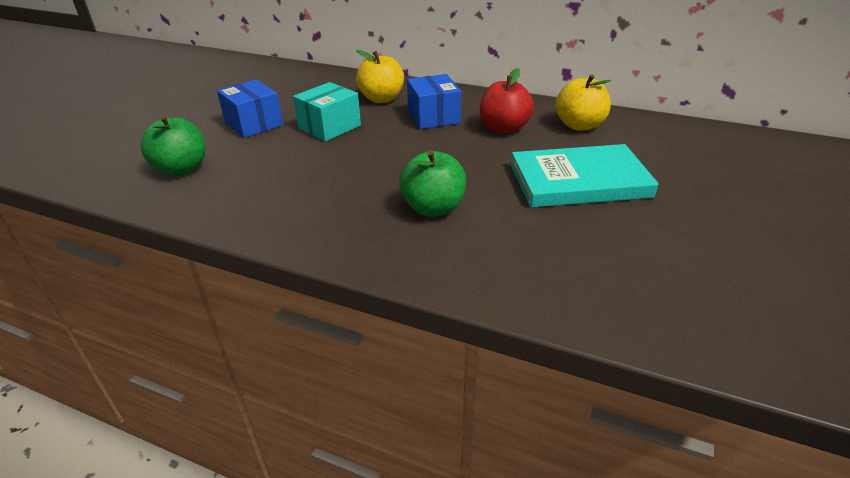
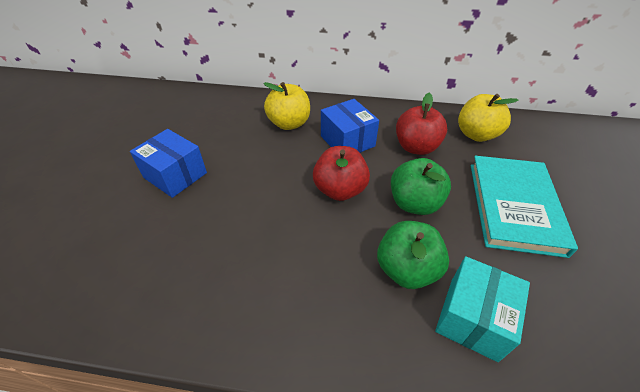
camera: 15 degrees left, 10 degrees up
green apple [140,115,205,176] -> green apple moved to [391,158,451,215]
turquoise box [293,82,361,142] -> turquoise box moved to [435,256,530,362]
turquoise book [511,144,658,208] -> turquoise book turned 60 degrees counterclockwise [471,156,578,258]
none -> red apple [313,146,370,201]

